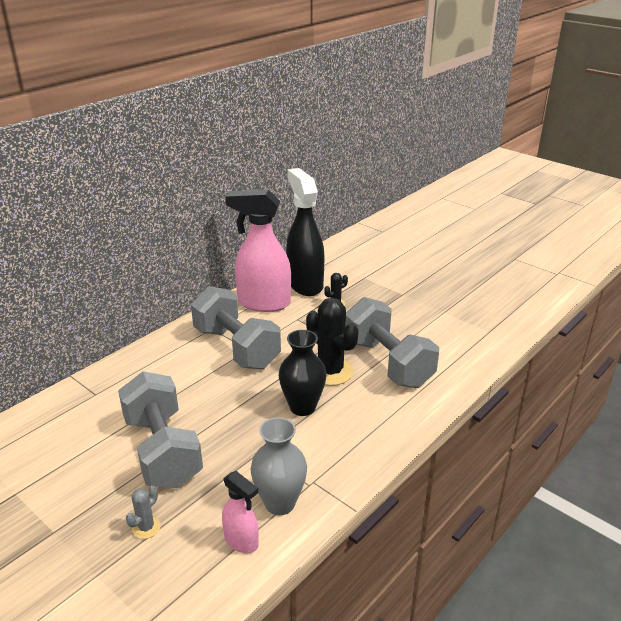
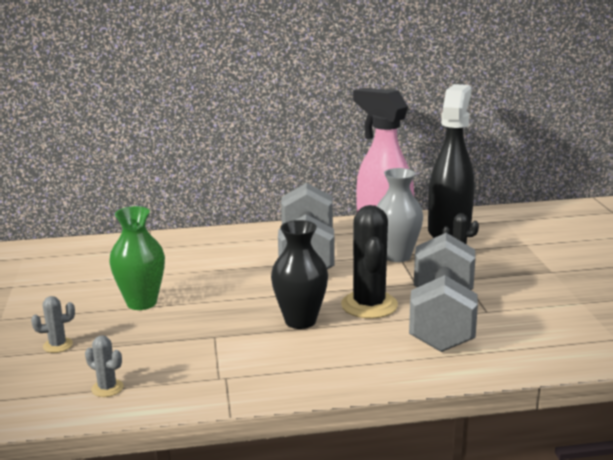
camera: 40 degrees right, 10 degrees down
grey dumbbell [118,371,203,488] -> green vase [109,206,165,310]
pink spray bottle [222,471,259,553] -> grey cactus [85,335,124,397]
grey vase [251,417,307,515] -> grey vase moved to [377,168,423,262]

